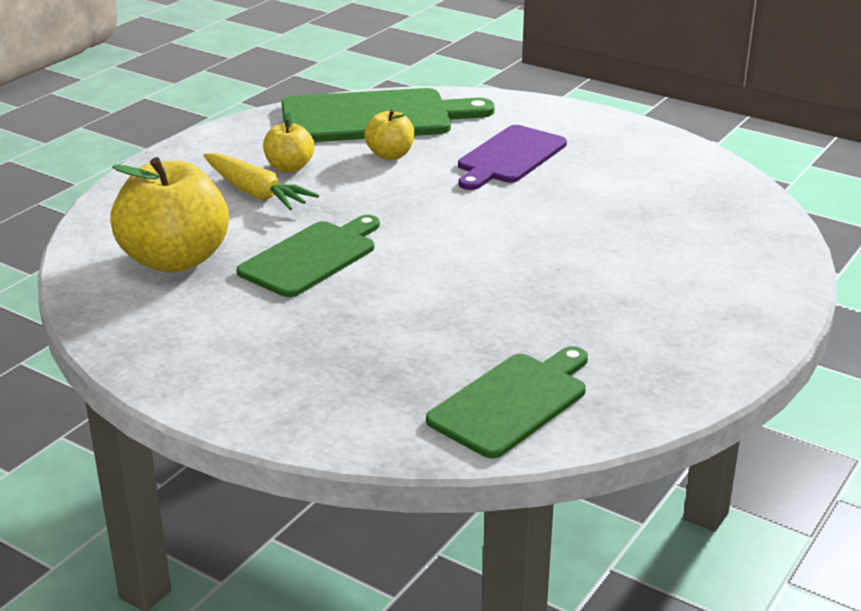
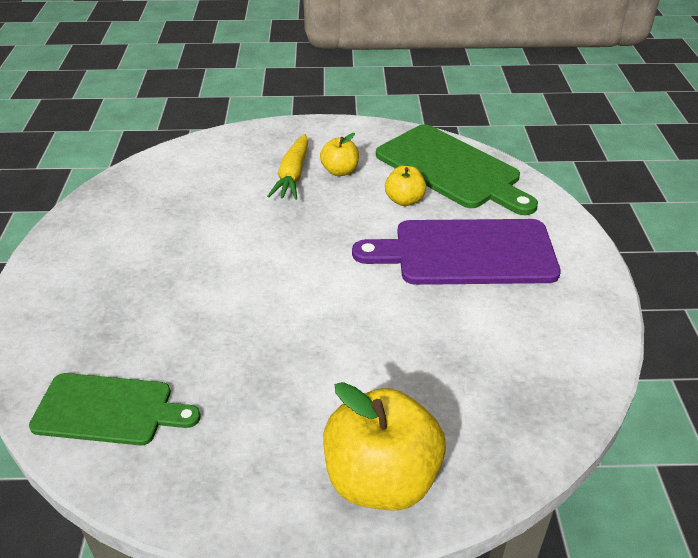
camera: 55 degrees right, 10 degrees up
yellow apple [110,157,229,273] -> yellow apple moved to [323,382,446,511]
green cutting board [237,215,380,297] -> none
purple cutting board [458,125,567,190] -> purple cutting board [352,219,561,285], size x1.53

